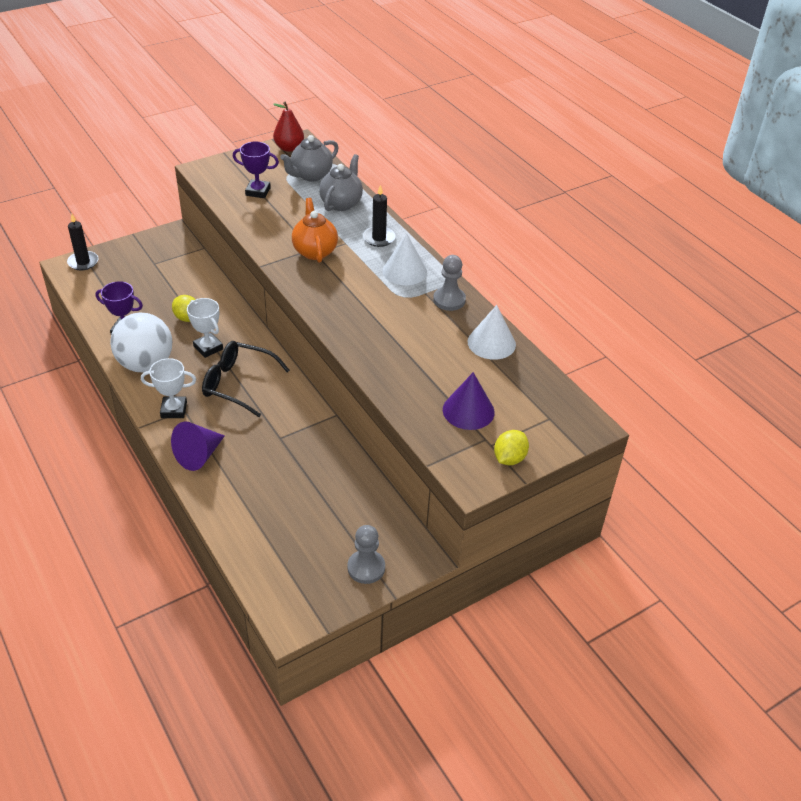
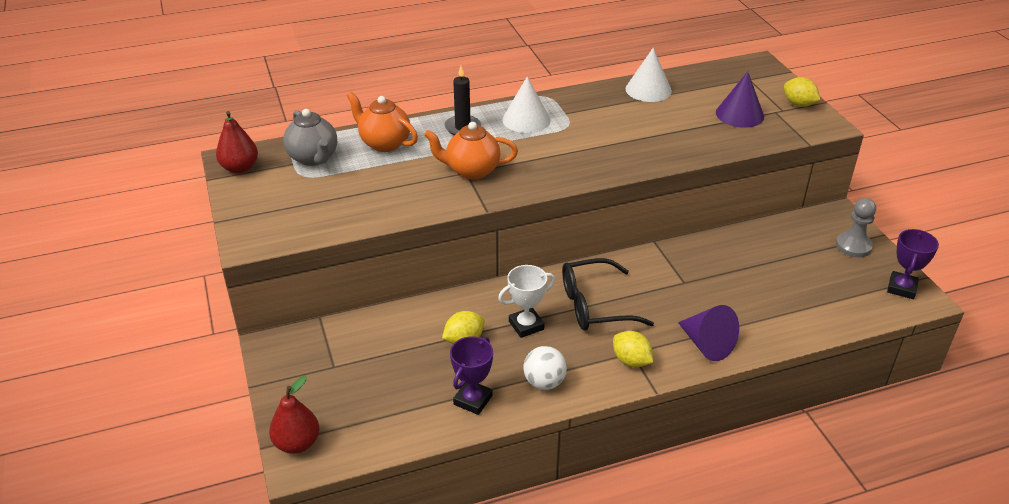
camera: 75 degrees left, 5 degrees down
black candle [67,214,99,270] -> red pear [269,376,319,454]
white ball [110,313,172,372] -> white ball [523,346,567,390], size x0.57
white trophy [141,358,196,418] -> yellow lemon [613,331,653,367]
black glasses [202,341,290,417] -> black glasses turned 45 degrees clockwise [562,258,654,330]
purple trophy [233,142,279,198] -> purple trophy moved to [887,229,939,299]
grey teapot [319,154,363,211] -> orange teapot [347,92,418,152]
grey pawn [433,255,466,311] -> none

